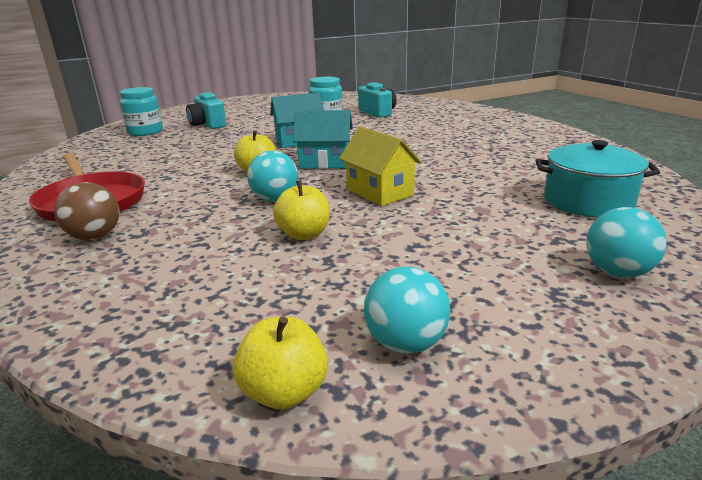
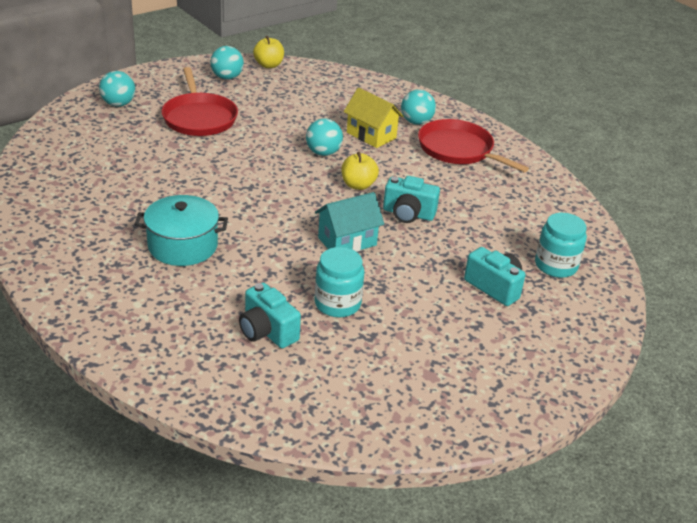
camera: 165 degrees right, 10 degrees up
brown ball [54,182,120,240] -> turquoise ball [401,89,436,125]
yellow apple [273,180,330,240] -> none
turquoise house [293,110,353,169] -> none
yellow house [339,127,422,206] -> yellow house moved to [344,88,403,148]
turquoise pot [535,140,660,218] -> turquoise pot moved to [135,195,228,266]
none -> red pan [161,67,238,136]
none -> turquoise camera [383,176,440,223]

